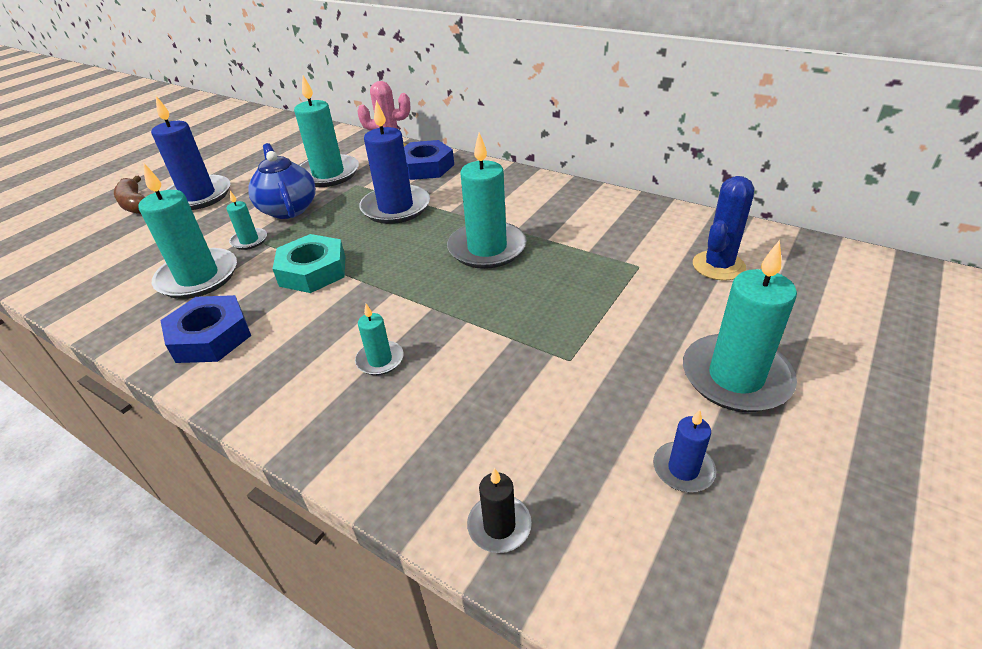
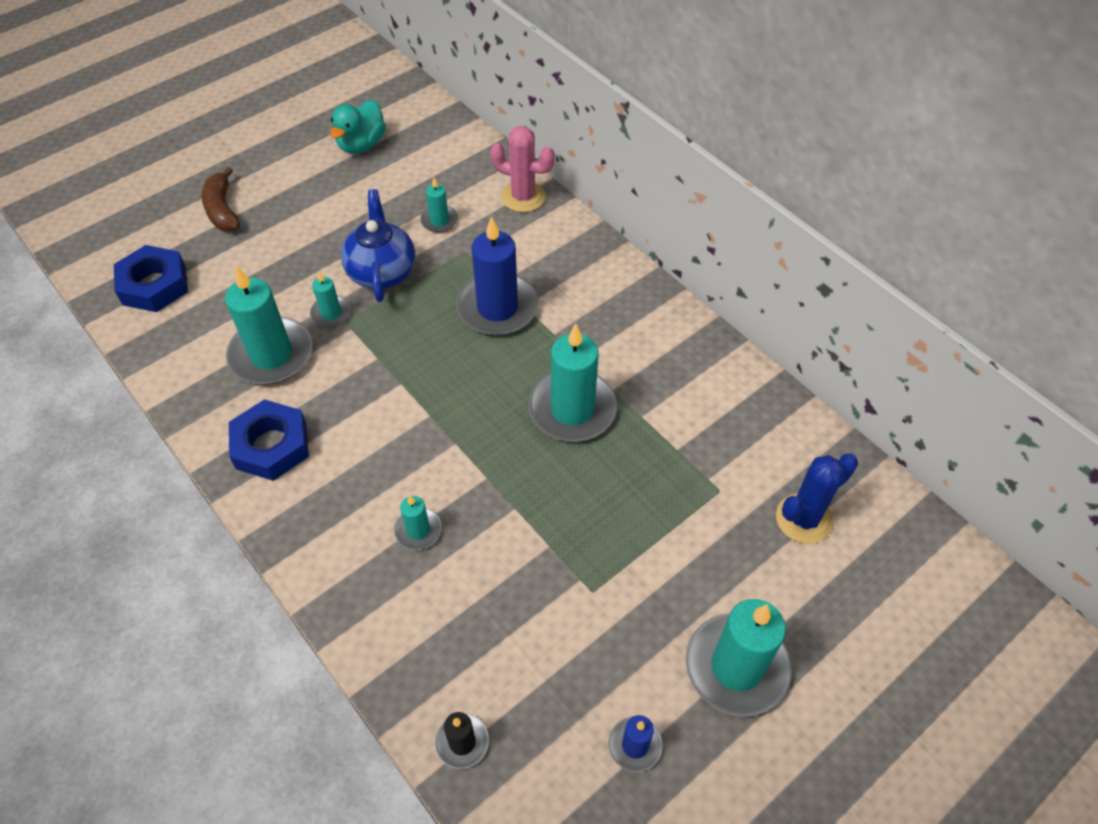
camera: 15 degrees right, 15 degrees up
blue candle [151,96,230,210] -> none
turquoise nut [272,234,345,293] -> none
turquoise candle [294,75,359,187] -> turquoise candle [420,178,458,233], size x0.49
blue nut [404,140,454,180] -> blue nut moved to [114,245,188,312]
none -> turquoise duck [330,100,386,154]

